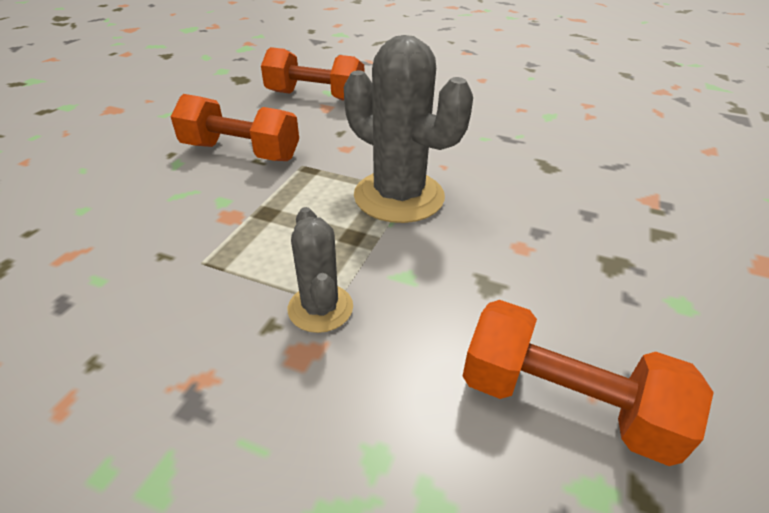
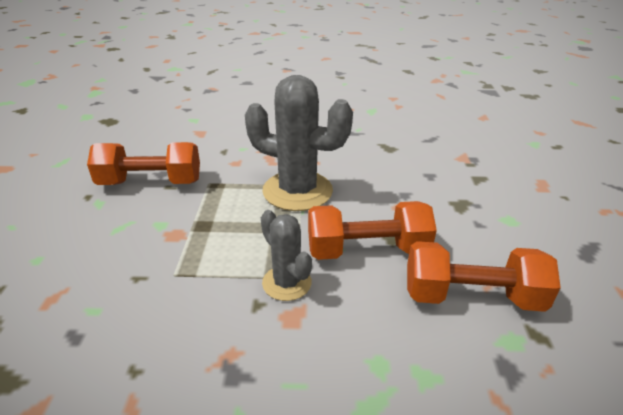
camera: 20 degrees left, 5 degrees down
orange dumbbell [261,47,364,101] -> orange dumbbell moved to [308,201,437,260]

